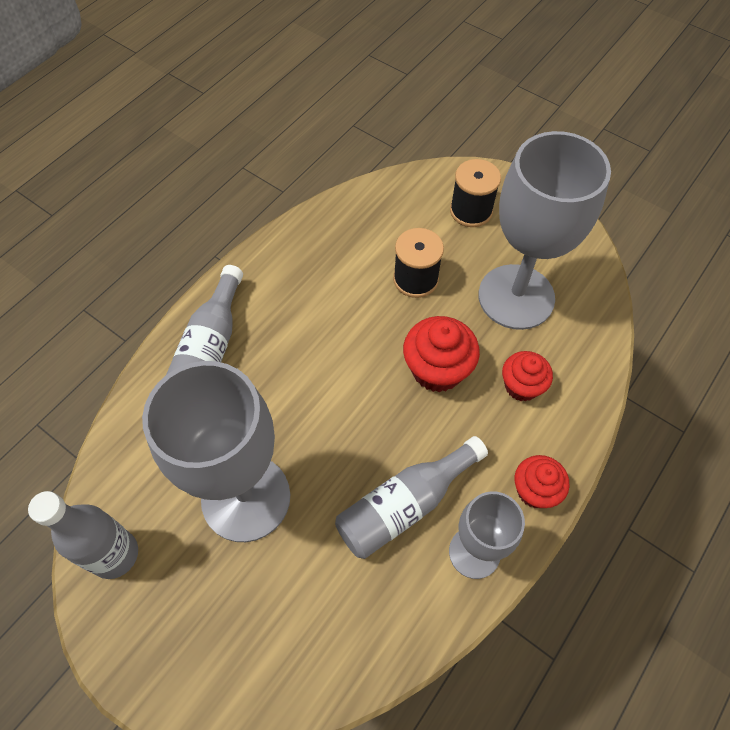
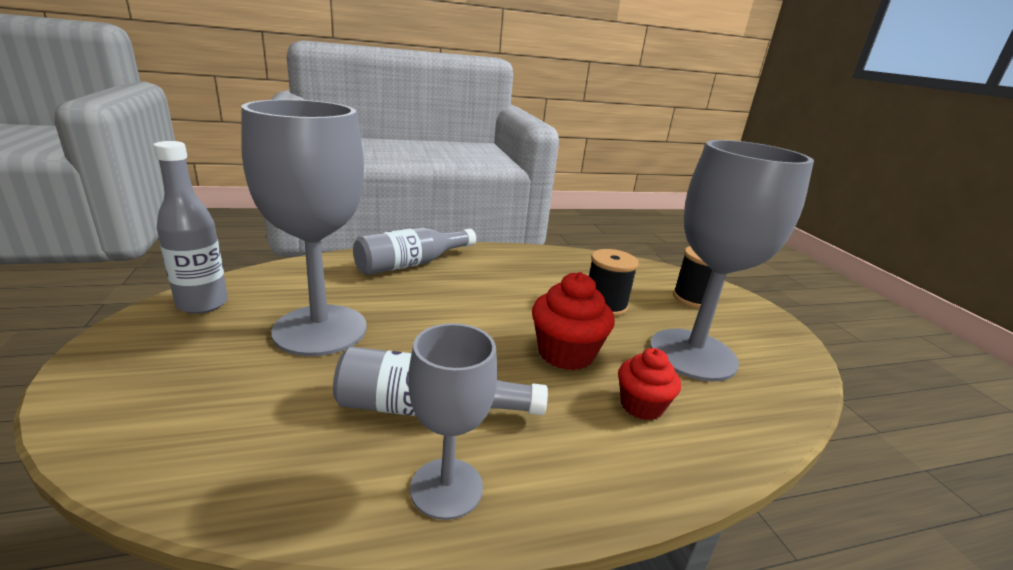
camera: 35 degrees right, 35 degrees down
red cupcake [515,455,569,508] -> none

